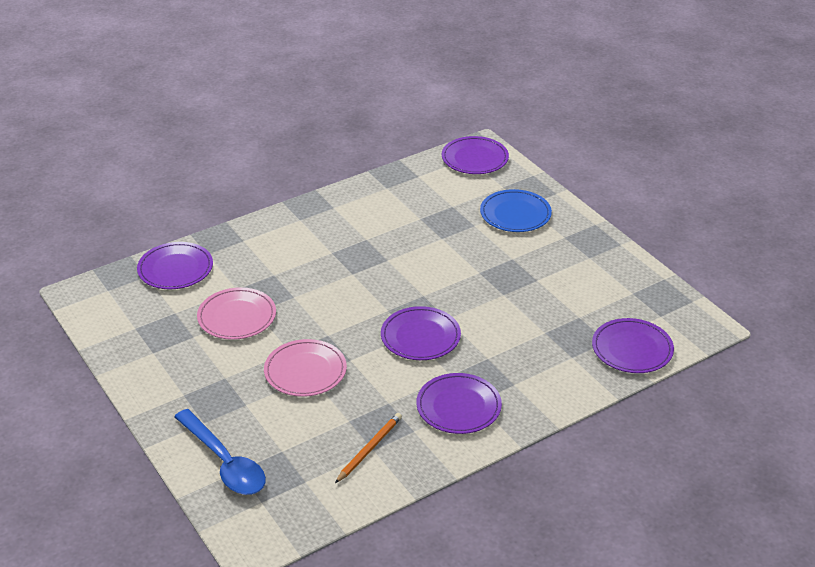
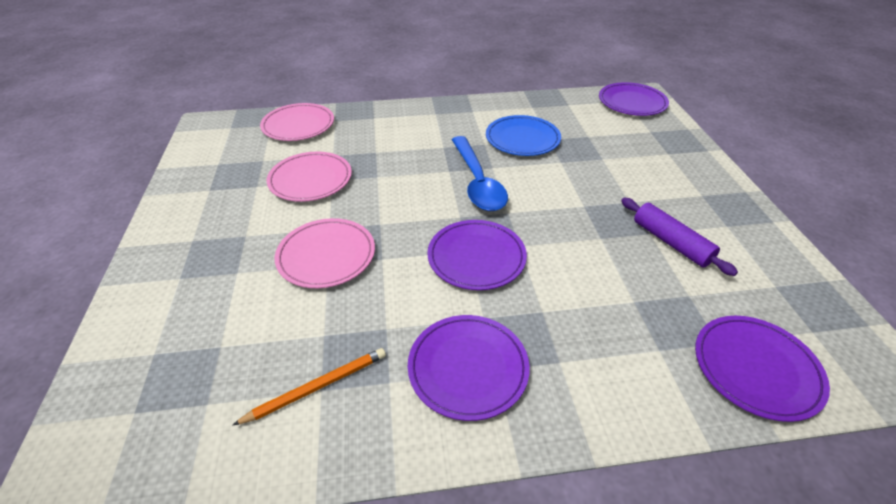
camera: 25 degrees right, 5 degrees up
purple plate [137,242,213,289] -> pink plate [260,103,334,141]
blue spoon [174,409,266,495] -> blue spoon moved to [451,136,508,211]
blue plate [480,189,552,232] -> blue plate moved to [486,115,561,156]
none -> purple rolling pin [621,198,738,276]

